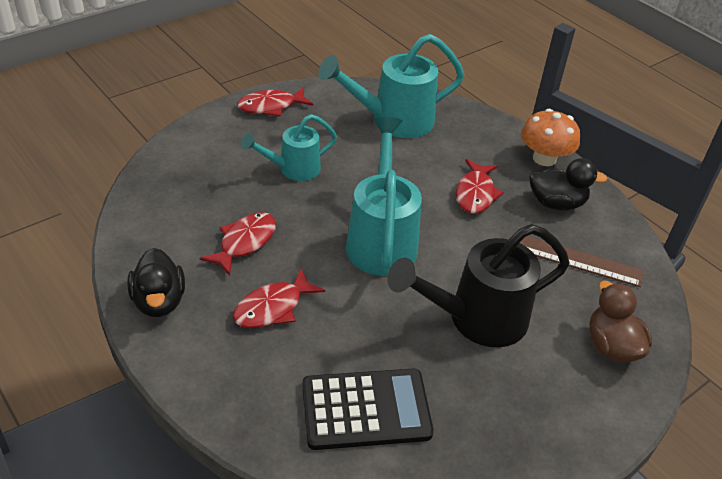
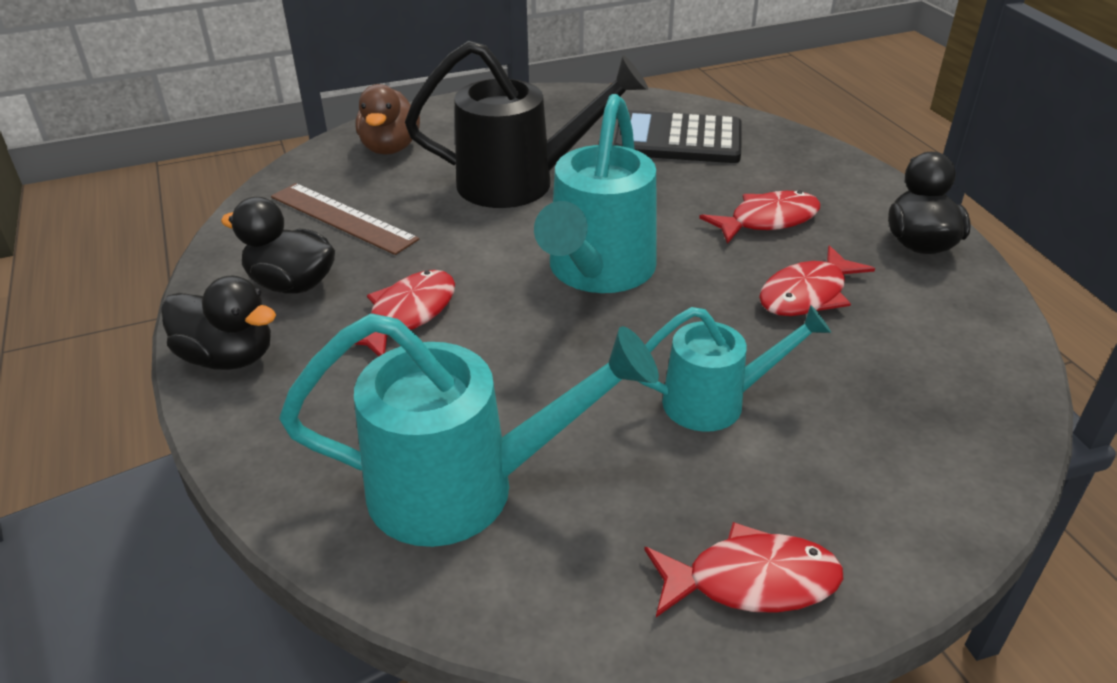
camera: 160 degrees left, 5 degrees down
orange mushroom [521,109,580,166] -> black duck [161,276,276,370]

